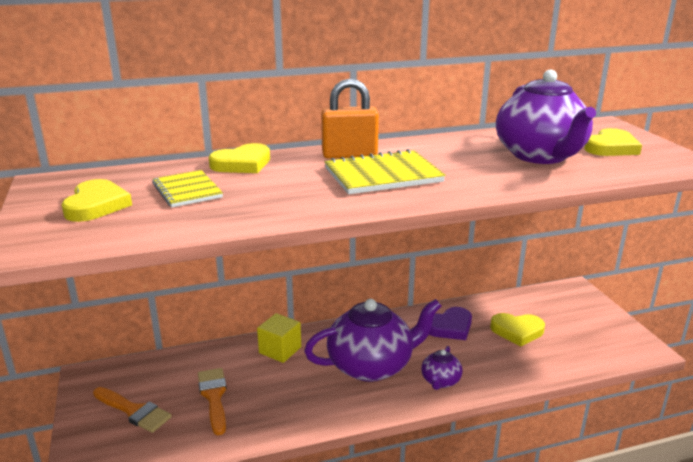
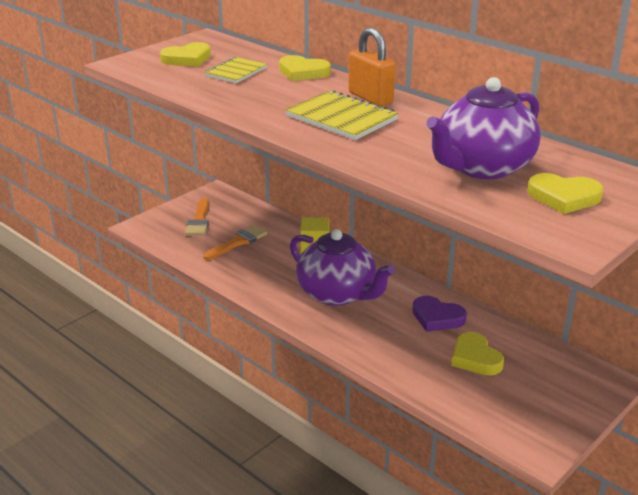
camera: 60 degrees right, 5 degrees up
purple teapot [421,346,463,390] -> none

